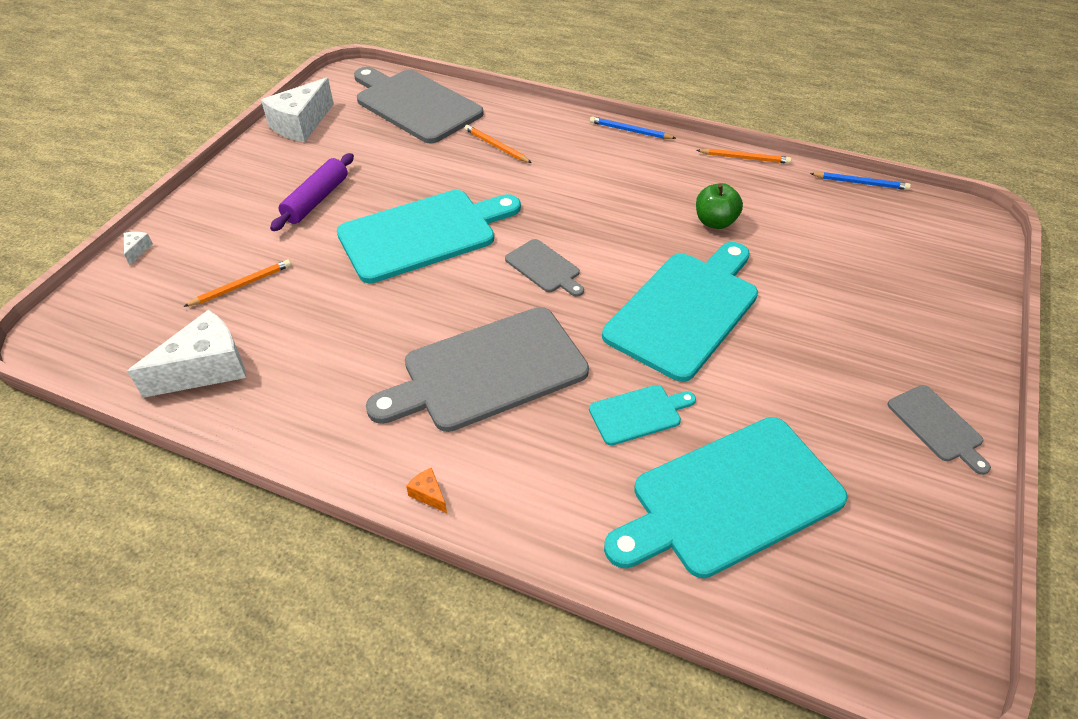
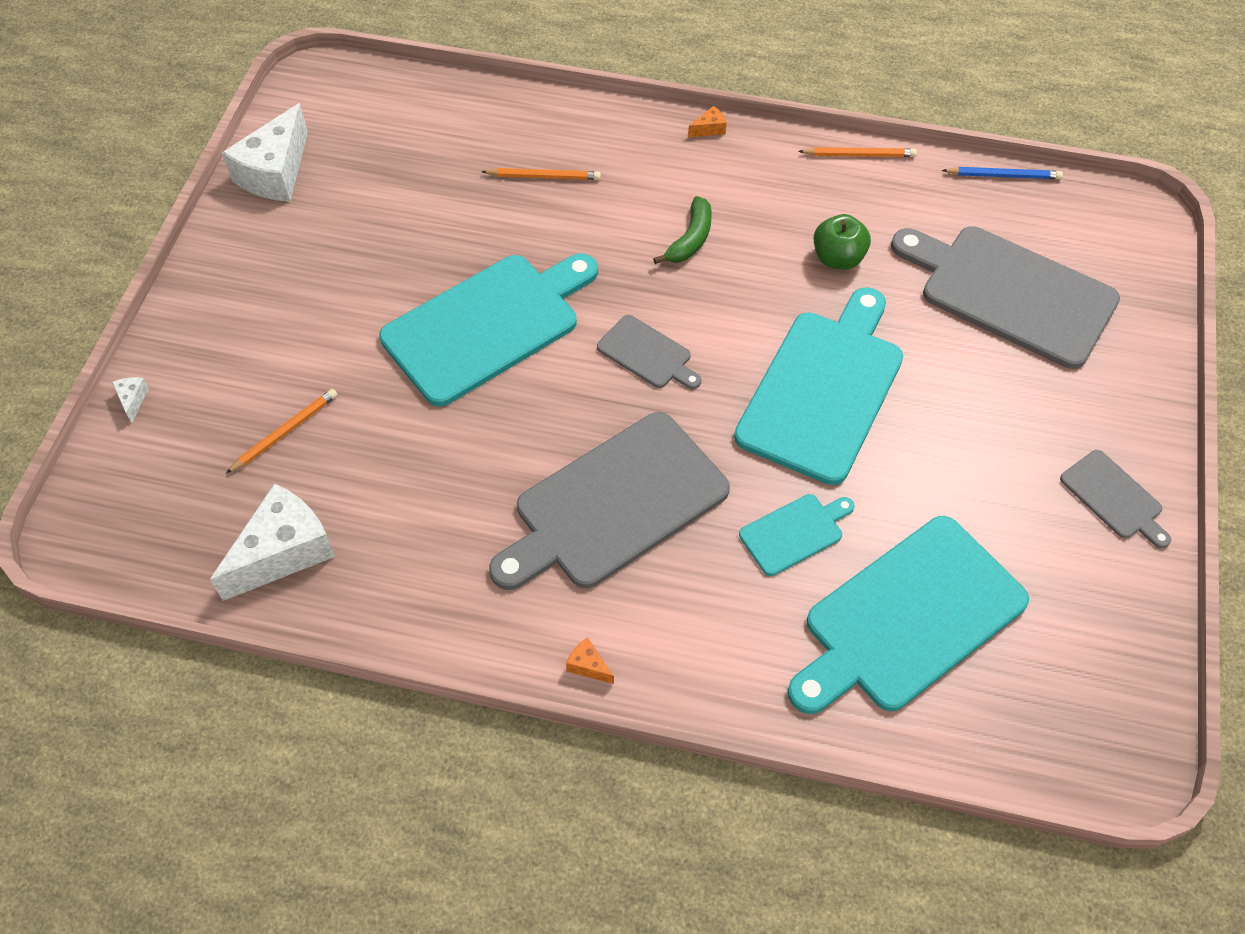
camera: 10 degrees left, 10 degrees up
purple rolling pin [270,153,354,231] -> none
grey cutting board [354,67,484,143] -> grey cutting board moved to [891,226,1120,369]
orange pencil [464,125,532,163] -> orange pencil turned 150 degrees clockwise [481,168,601,180]
blue pencil [590,116,676,139] -> orange cheese [688,106,727,137]
none -> green banana [653,196,712,264]

